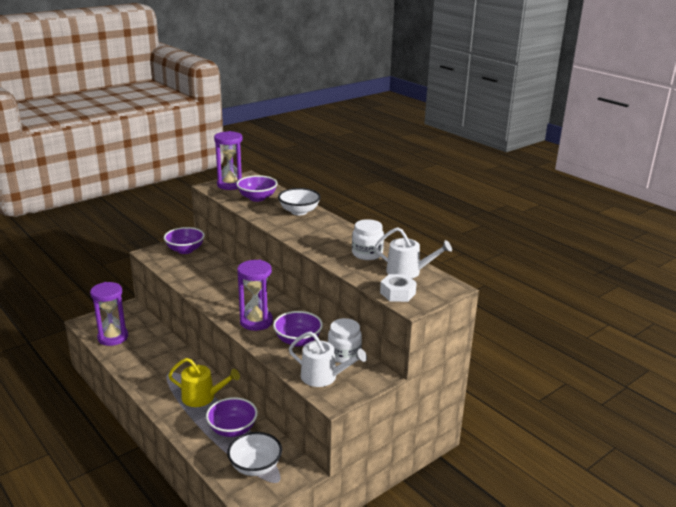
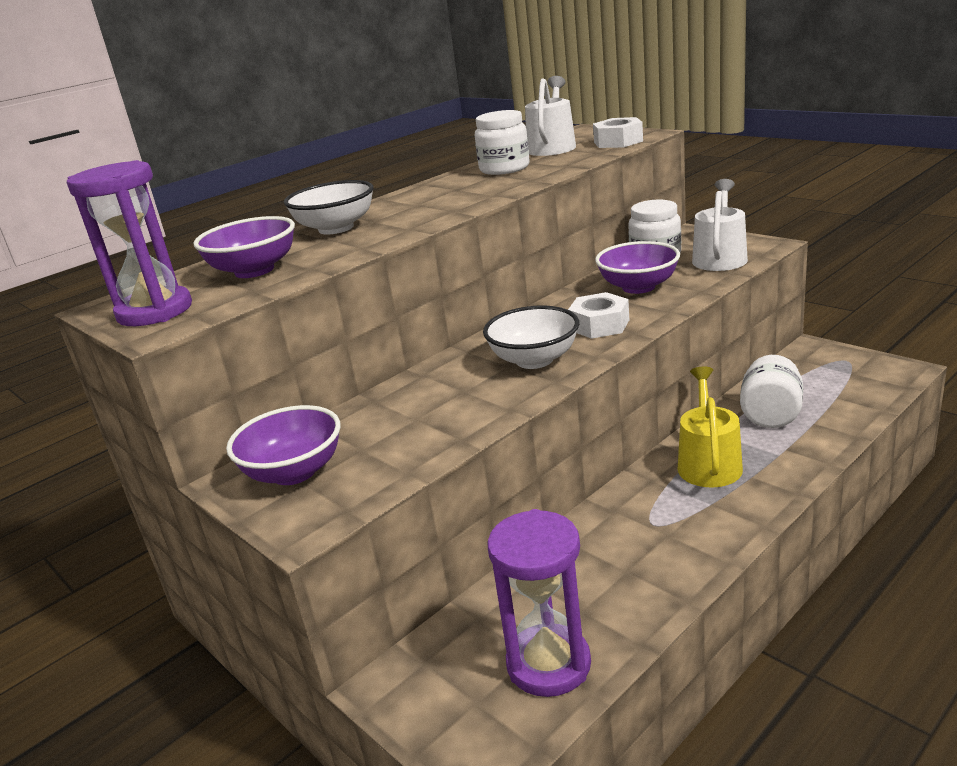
camera: 90 degrees left, 0 degrees up
purple bowl [206,397,258,437] -> white jar [740,355,803,428]
white bowl [227,432,282,476] -> white bowl moved to [483,306,579,369]
purple hourglass [237,260,273,331] -> white nut [568,292,629,339]

